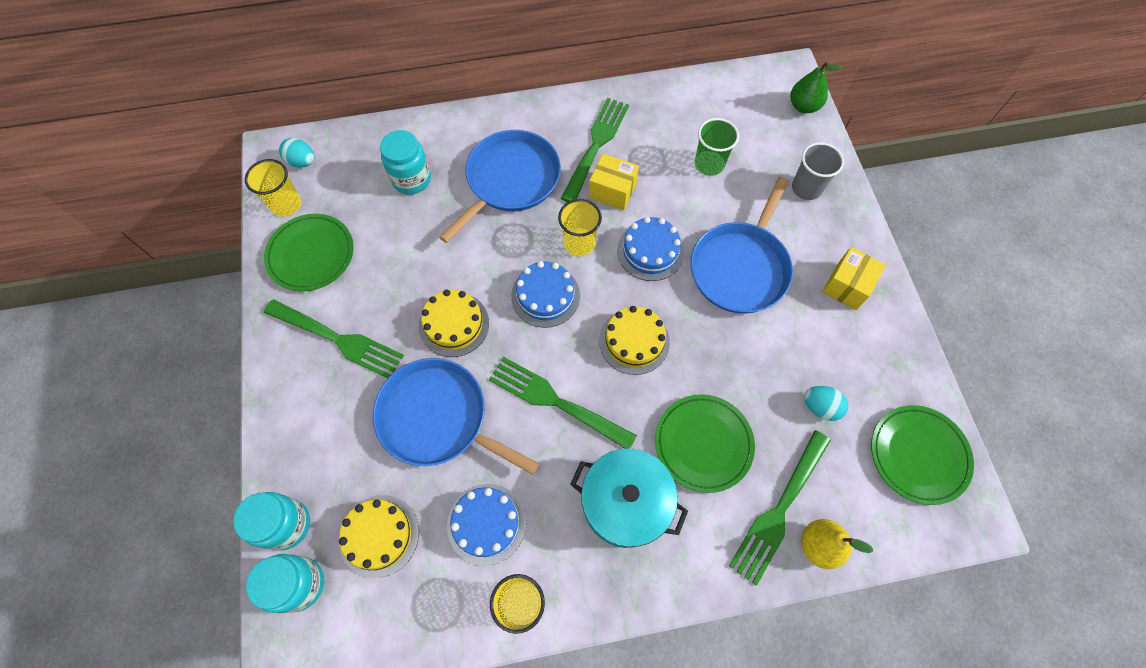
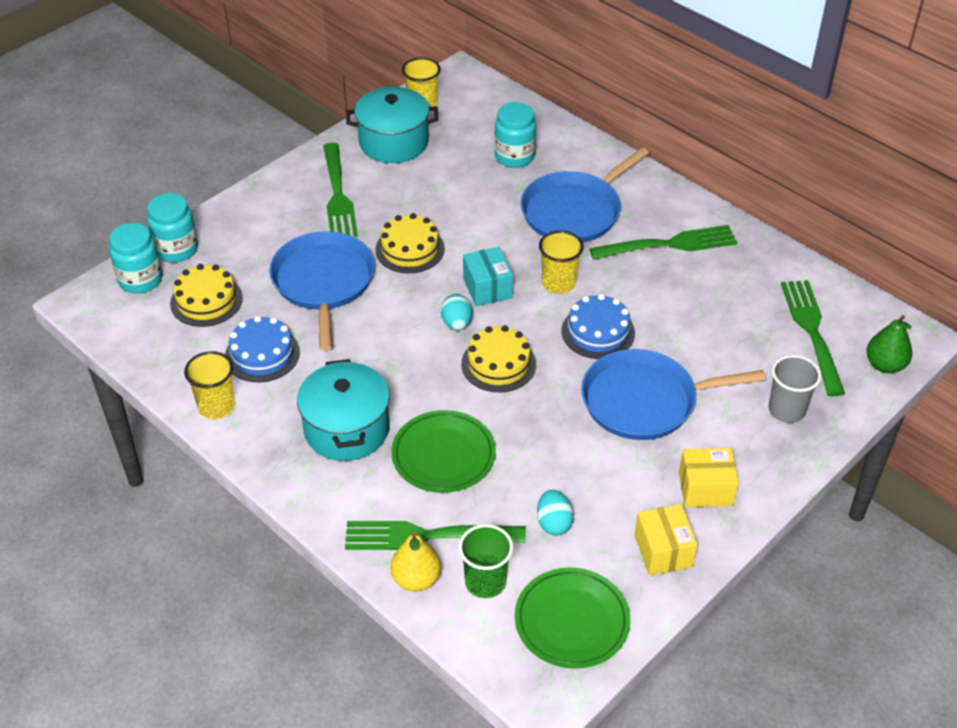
camera: 55 degrees right, 20 degrees down
green plate [264,214,354,291] -> turquoise pot [346,87,439,163]
turquoise egg [279,138,314,168] -> turquoise egg moved to [441,294,473,330]
blue pan [439,130,561,243] -> blue pan turned 135 degrees clockwise [521,147,649,242]
green fork [489,357,637,449] -> green fork moved to [781,280,845,396]
blue cake [511,261,580,328] -> turquoise box [463,247,513,306]
yellow box [589,154,639,210] -> yellow box moved to [634,504,698,575]
green cup [695,118,739,176] -> green cup moved to [459,524,513,598]

